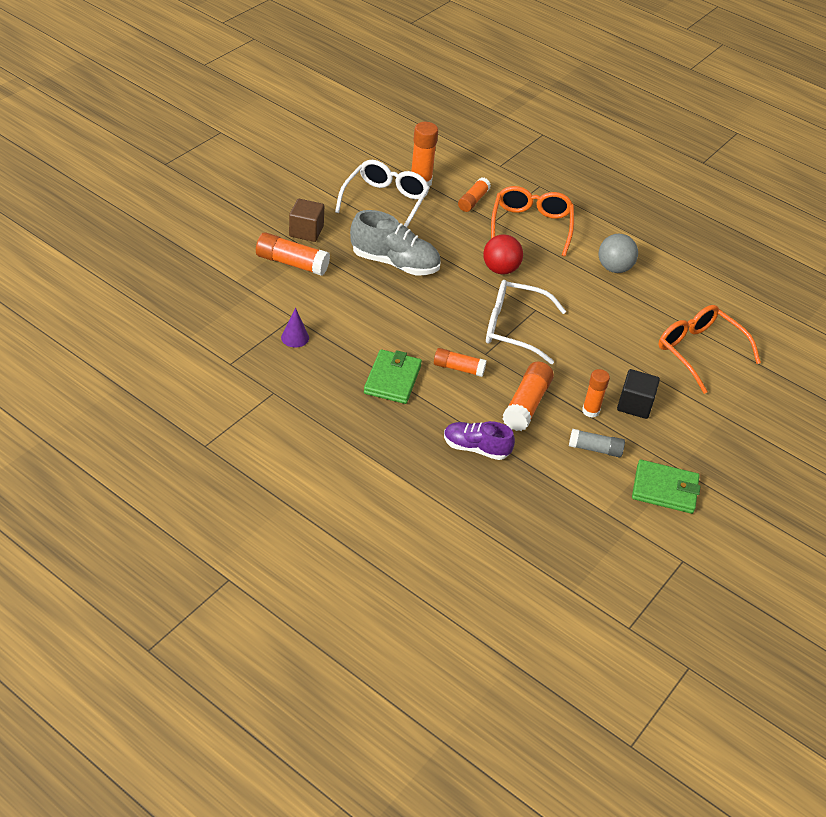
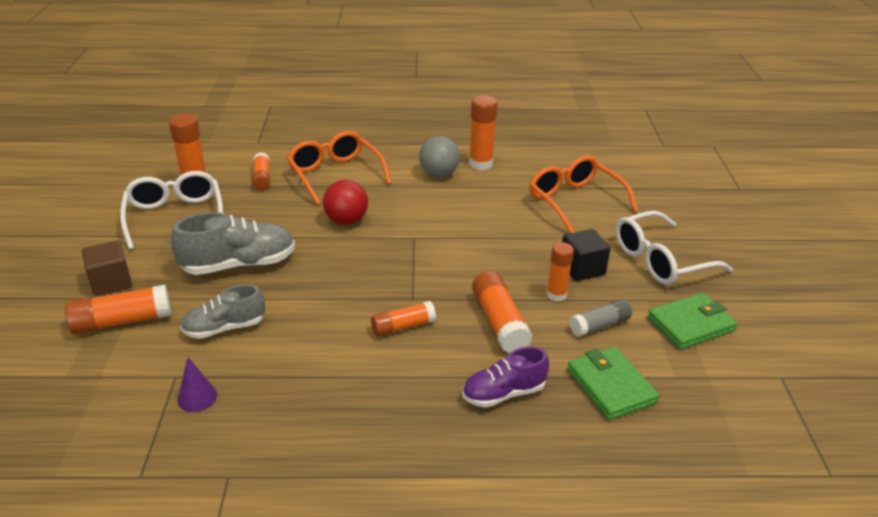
camera: 35 degrees left, 10 degrees down
green wallet [364,349,422,404] -> green wallet moved to [567,347,659,420]
white glasses [486,280,566,364] -> white glasses moved to [616,211,733,285]
orange glasses [658,305,761,394] -> orange glasses turned 45 degrees clockwise [529,155,638,233]
none -> grey shoe [180,284,265,339]
none -> orange glue stick [469,95,498,170]

